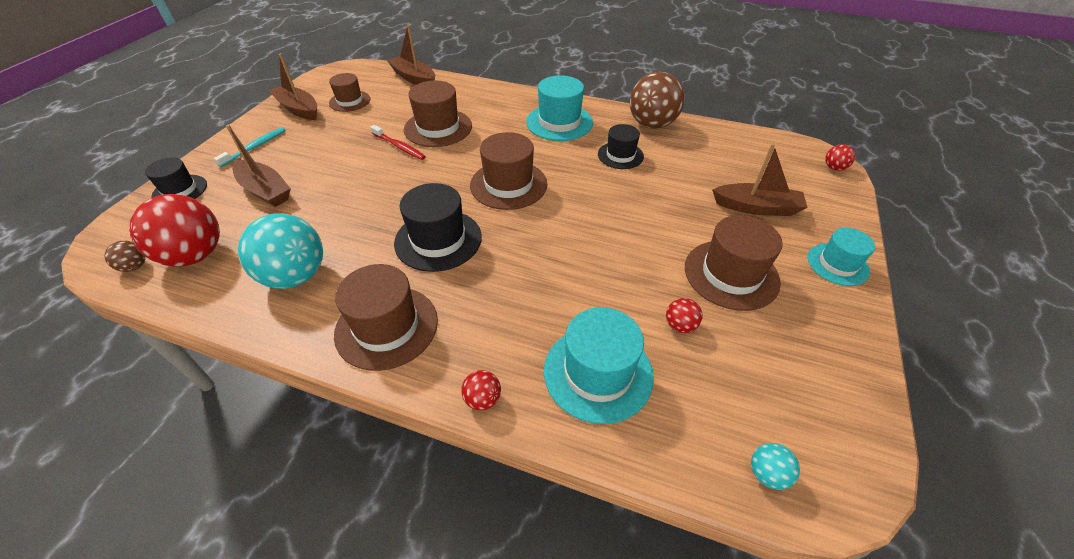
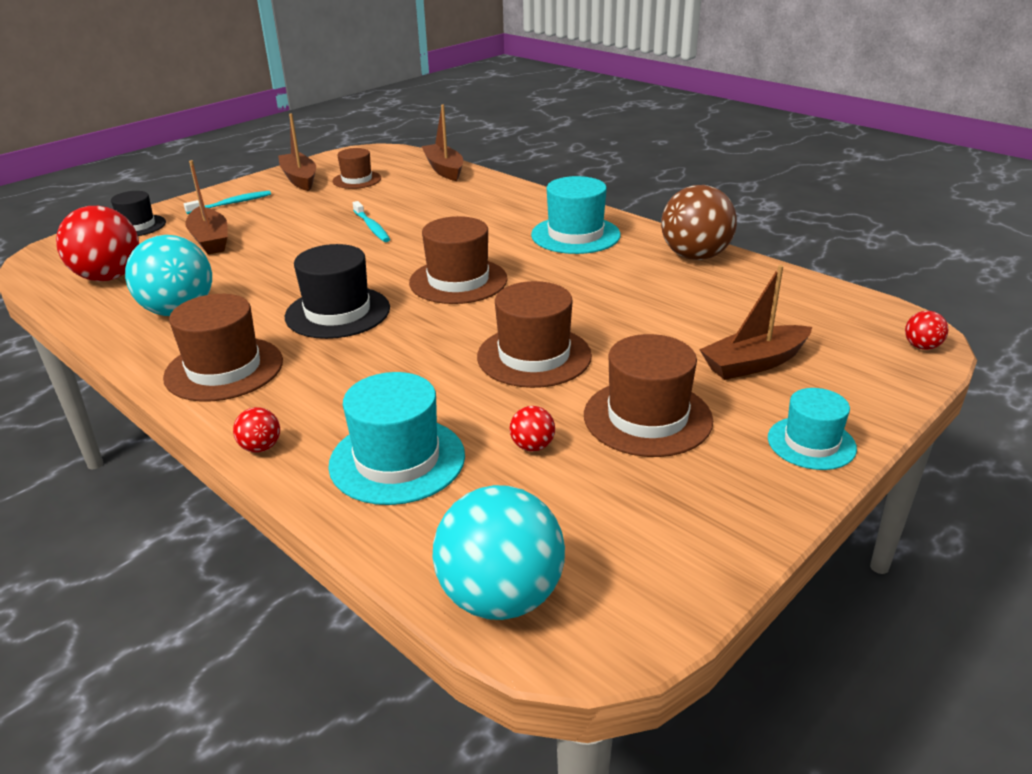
camera: 25 degrees right, 15 degrees down
brown ball [104,241,146,272] -> none
red toothbrush [370,125,426,160] -> turquoise toothbrush [353,201,390,242]
brown hat [404,81,472,147] -> brown hat moved to [477,281,592,388]
black hat [598,124,644,169] -> none
brown boat [712,143,808,216] -> brown boat turned 120 degrees clockwise [699,265,812,380]
turquoise ball [751,443,800,490] -> turquoise ball [432,485,565,620], size x2.27

